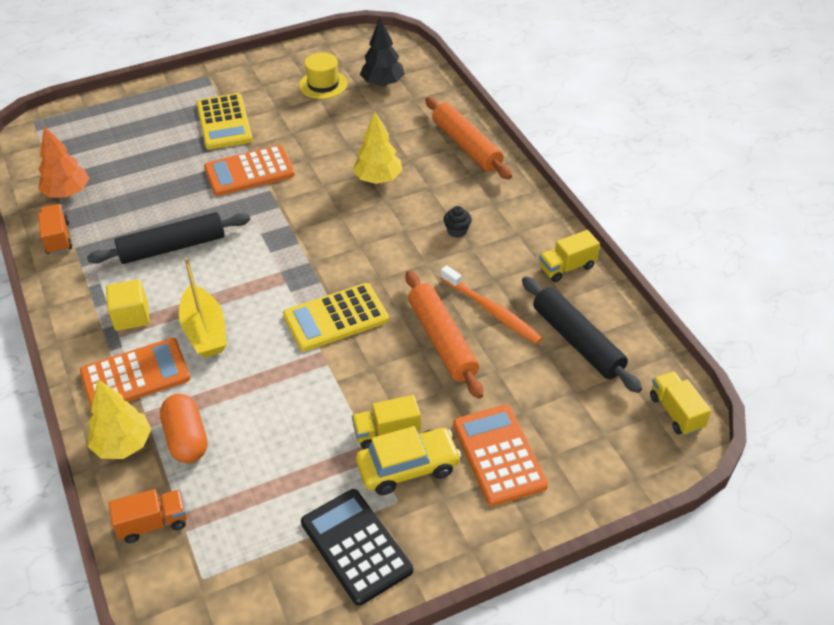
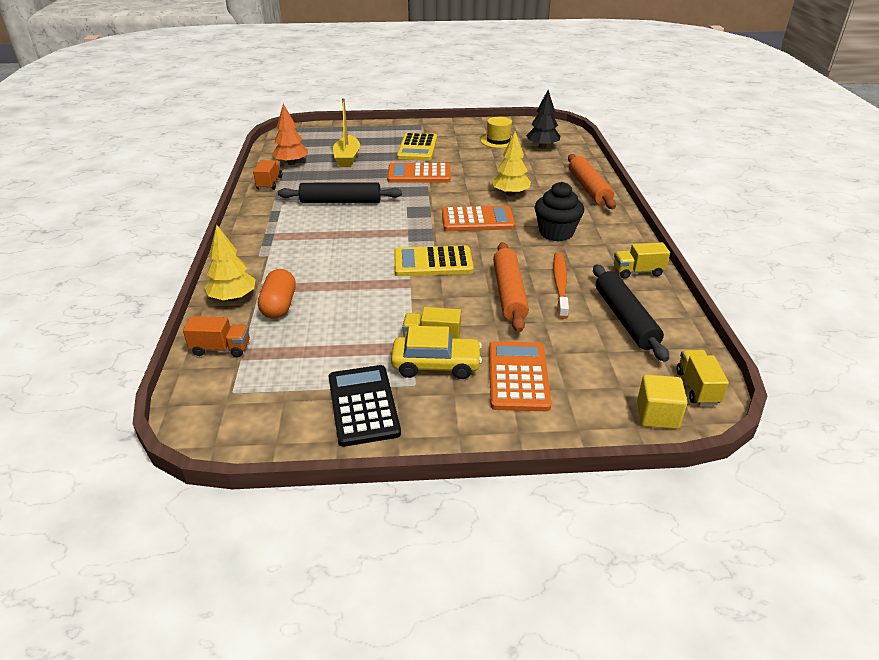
camera: 20 degrees right, 10 degrees down
orange calculator [80,338,190,408] -> orange calculator moved to [442,205,515,231]
yellow cube [106,279,150,331] -> yellow cube moved to [637,375,687,429]
yellow boat [179,257,227,358] -> yellow boat moved to [333,98,360,167]
orange toothbrush [441,265,543,344] -> orange toothbrush turned 150 degrees counterclockwise [553,253,569,319]
black cupcake [443,206,472,238] -> black cupcake [535,182,584,242], size x2.09

